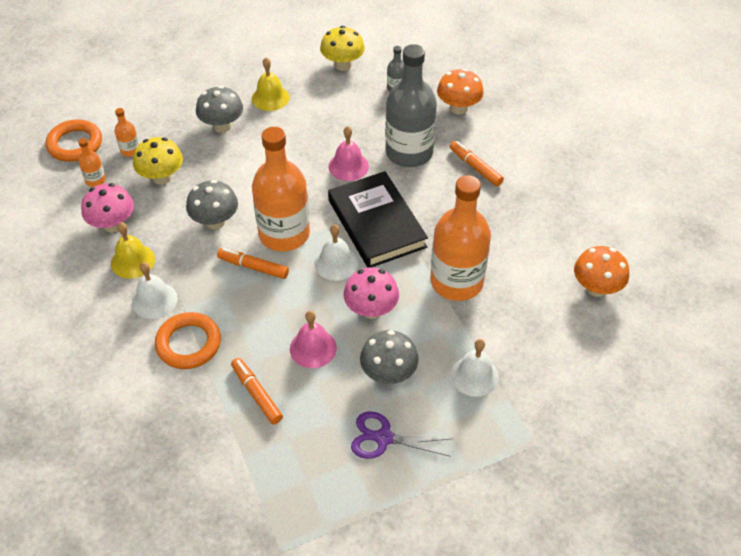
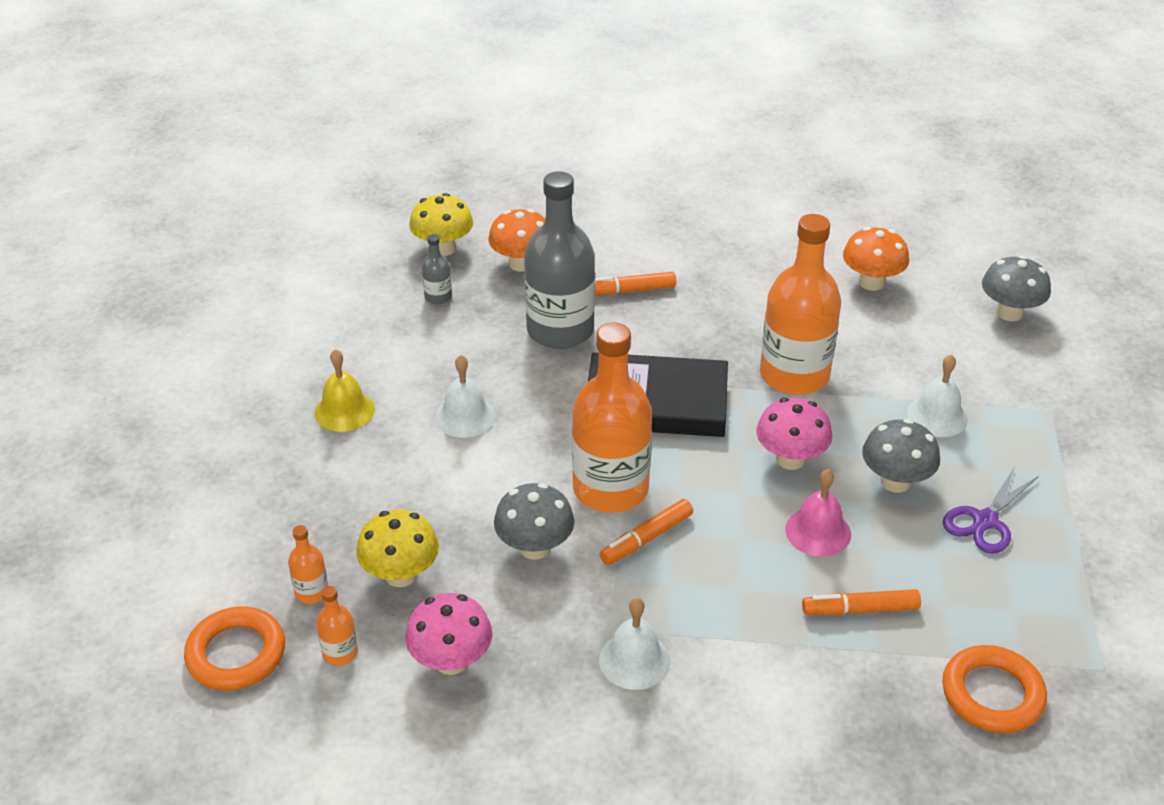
camera: 60 degrees left, 10 degrees down
yellow bell [111,222,155,279] -> none
orange ring [155,312,221,369] -> orange ring moved to [942,645,1047,733]
grey mushroom [196,86,243,133] -> grey mushroom moved to [982,255,1051,321]
white bell [314,224,358,281] -> white bell moved to [435,355,495,438]
yellow mushroom [320,26,365,71] -> yellow mushroom moved to [409,193,473,256]
pink bell [329,126,369,181] -> none

